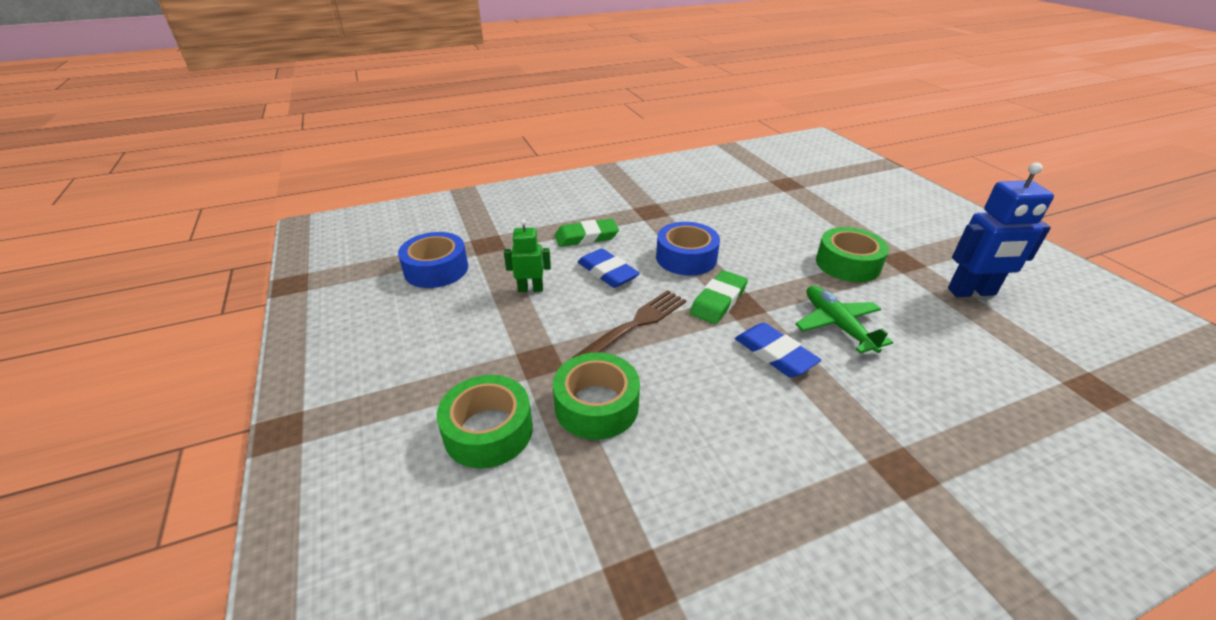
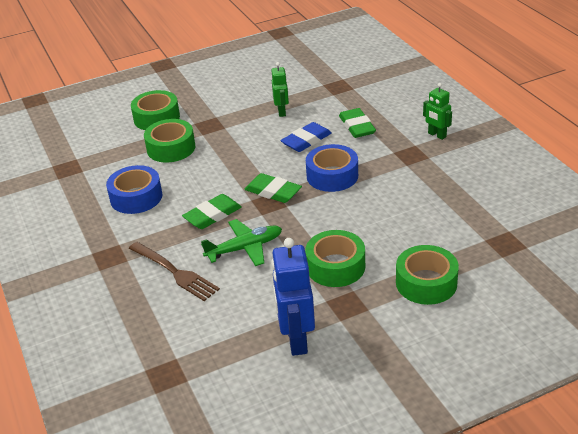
camera: 90 degrees right, 0 degrees up
blue tape [398,232,468,288] -> blue tape moved to [106,165,162,214]
brown fork [572,290,686,358] -> brown fork moved to [129,242,220,301]
blue eraser [735,323,821,377] -> green eraser [182,194,242,229]
none -> green tape [396,245,459,305]
none -> green robot [423,83,452,140]

